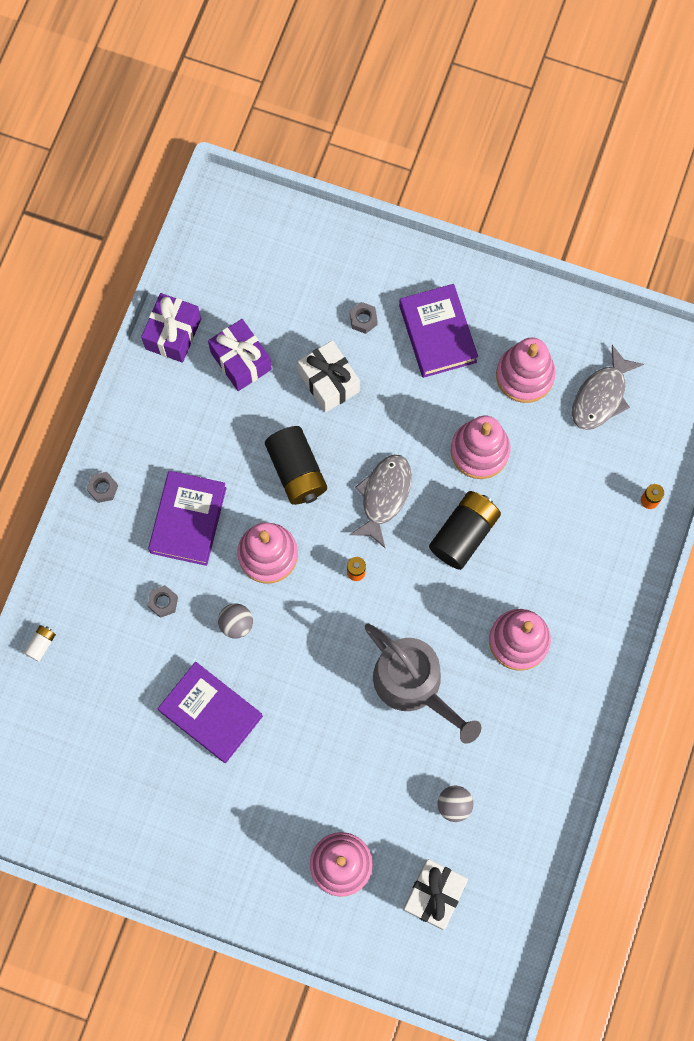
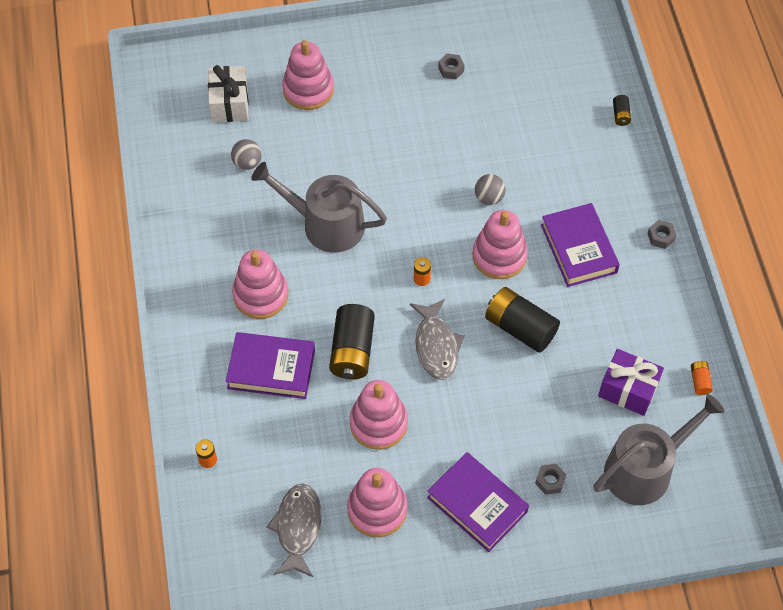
camera: 150 degrees right, 15 degrees down
white battery [23,625,56,662] -> black battery [613,95,631,126]
purple gift [141,293,201,363] -> orange battery [691,361,713,395]
grey nut [147,585,178,618] -> grey nut moved to [438,54,465,79]
purple book [158,662,263,763] -> purple book moved to [226,332,315,399]
white gift [298,340,360,413] -> none
none -> grey watering can [594,394,725,505]

